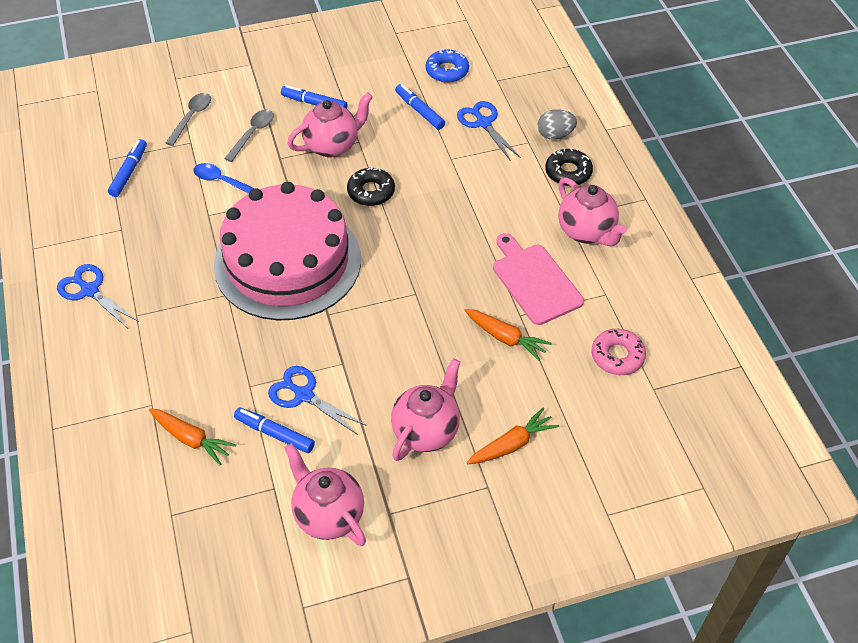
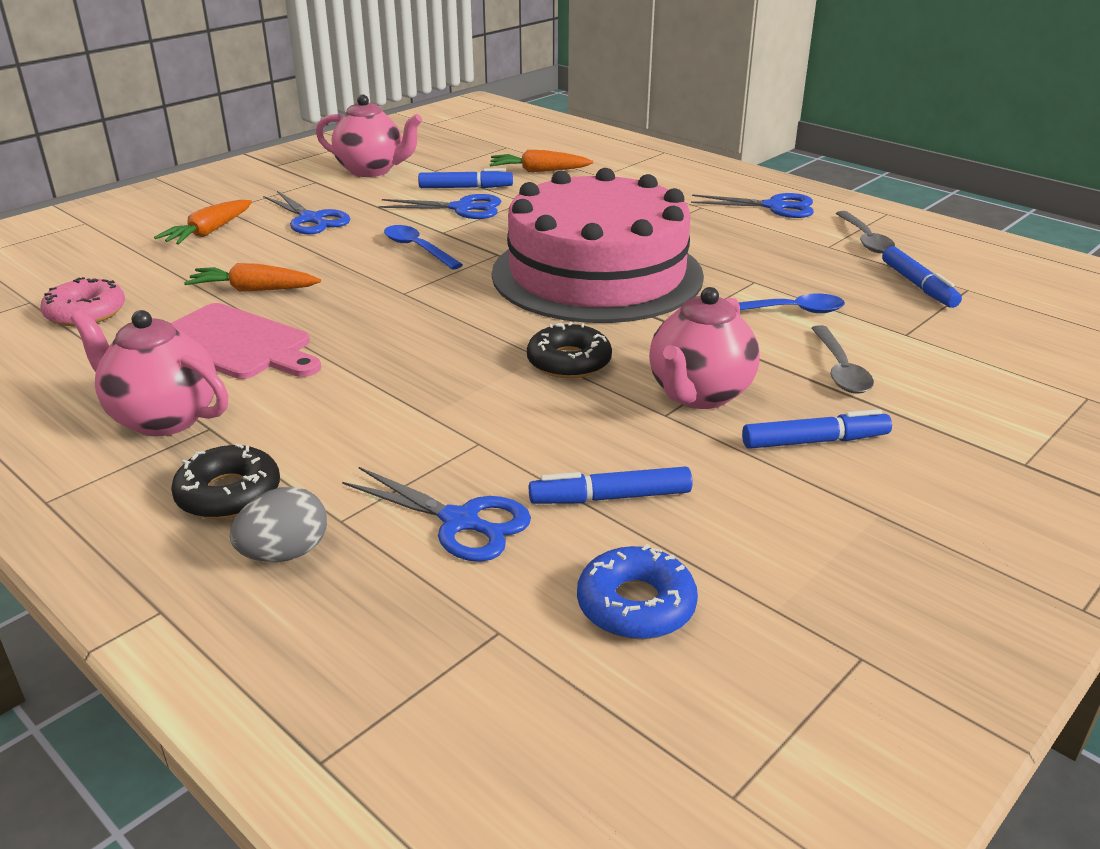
camera: 150 degrees right, 20 degrees down
grey spoon [166,93,211,146] -> grey spoon moved to [836,211,895,253]
pink teapot [391,358,460,461] -> blue scissors [263,191,350,235]
blue marker [395,84,445,130] -> blue marker turned 150 degrees clockwise [529,467,693,504]
none -> blue spoon [384,225,463,270]

